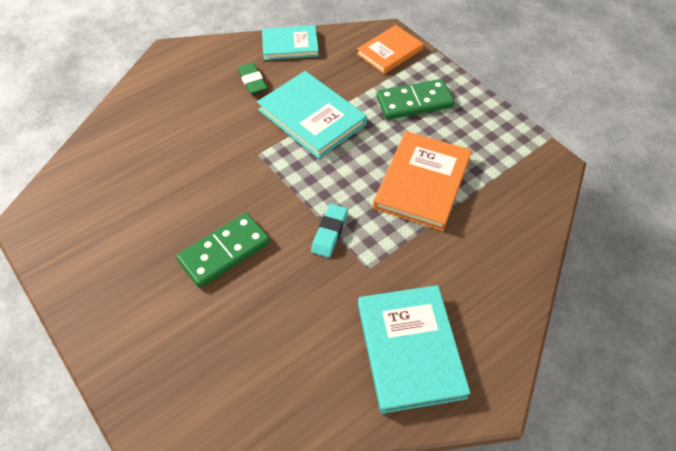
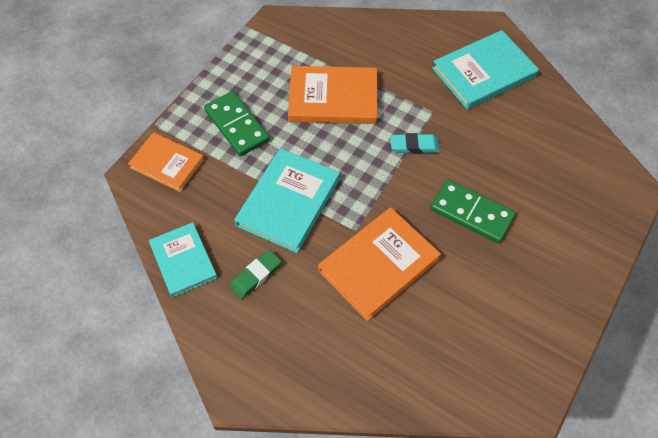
camera: 110 degrees left, 5 degrees up
none -> orange book [318,207,441,321]

